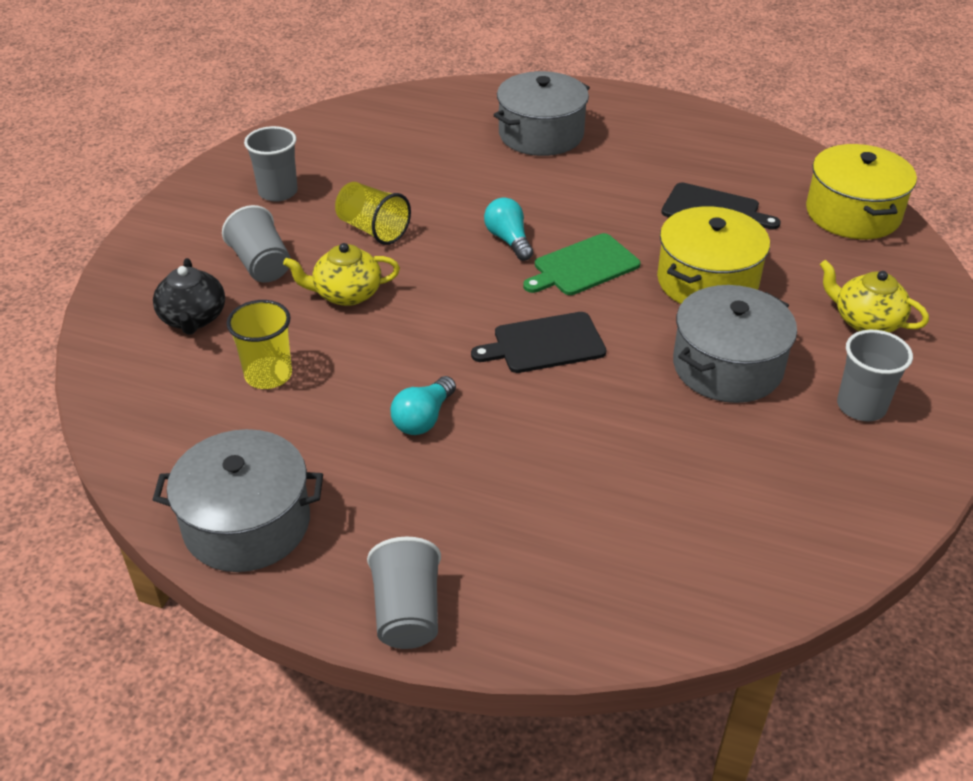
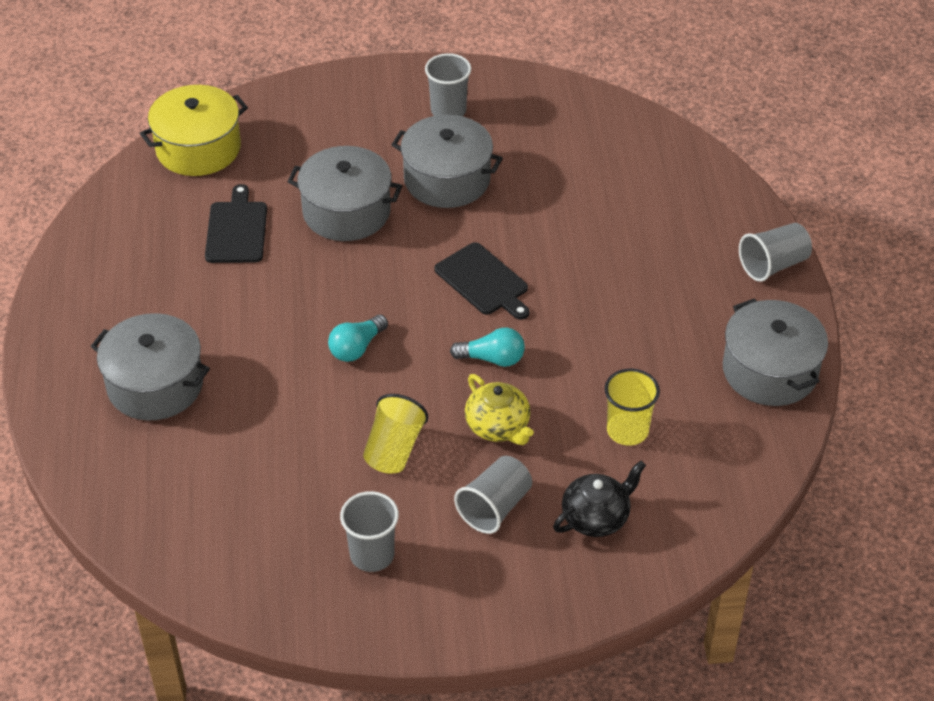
camera: 115 degrees left, 5 degrees up
turquoise light bulb [391,376,456,435] -> turquoise light bulb moved to [450,328,525,367]
green cutting board [523,233,641,295] -> none
yellow pot [657,206,770,304] -> grey pot [287,146,402,241]
yellow teapot [819,260,929,333] -> none

